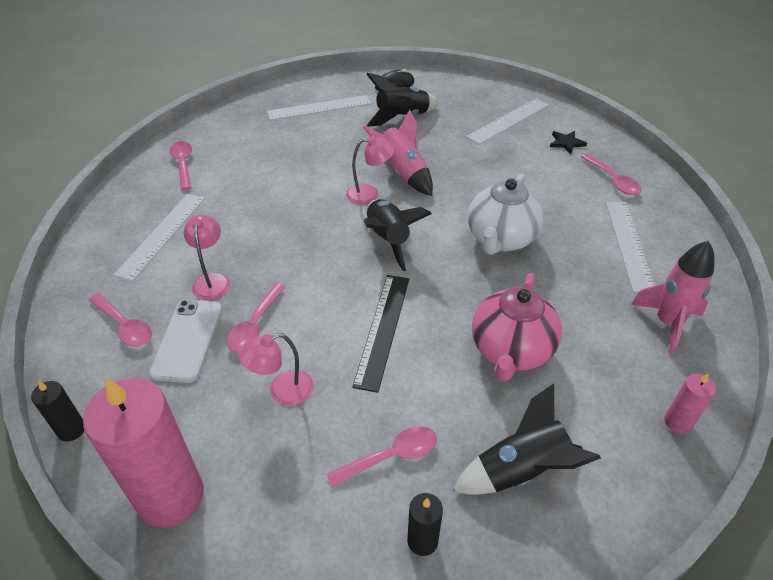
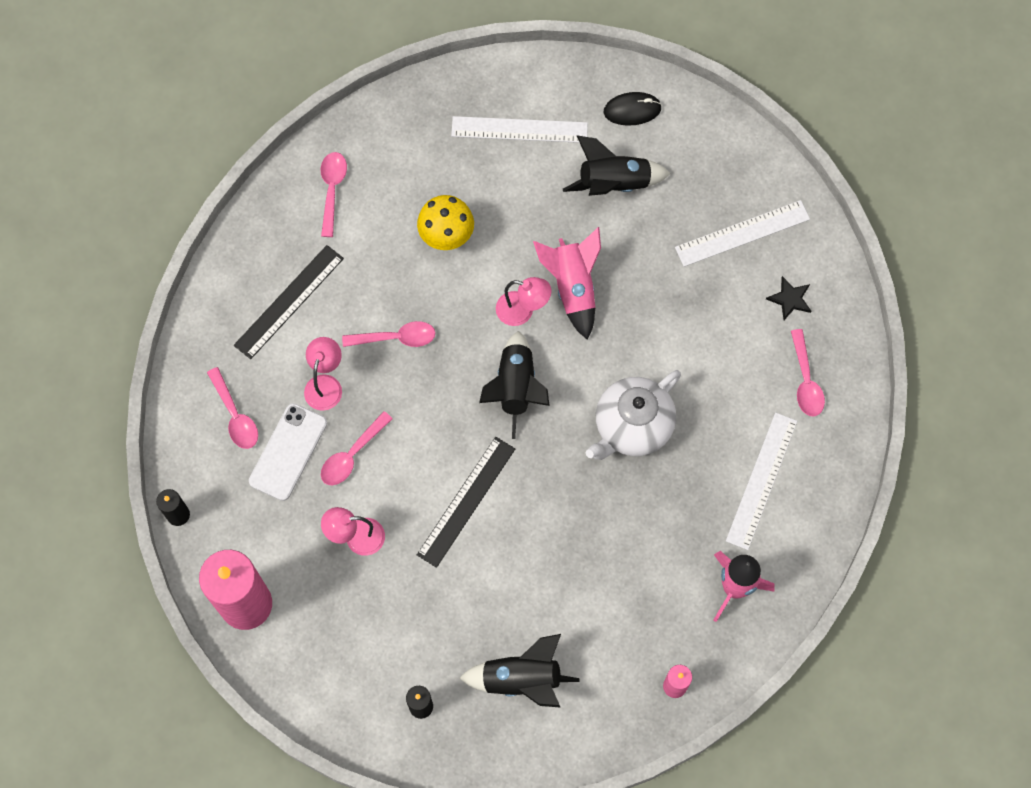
camera: 20 degrees right, 25 degrees up
white ruler [114,194,205,281] -> black ruler [234,245,344,359]
pink spoon [326,426,437,487] -> pink spoon moved to [342,321,435,347]
pink teapot [472,273,562,382] -> none
none -> yellow mushroom [417,195,474,250]

